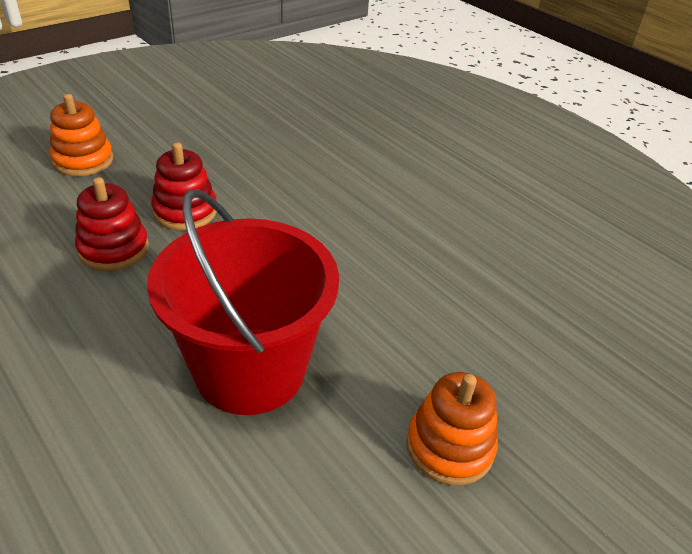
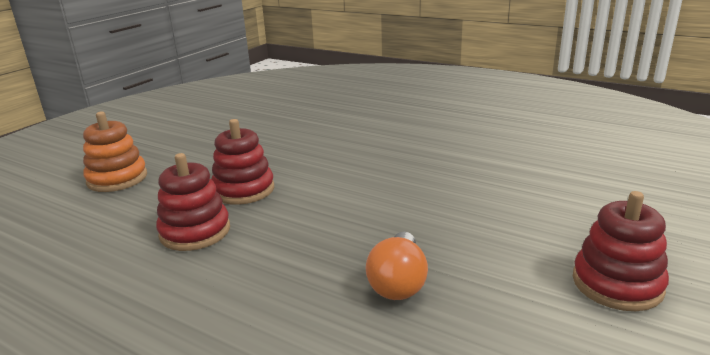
camera: 15 degrees left, 15 degrees down
red bucket [147,189,339,415] -> orange light bulb [366,232,428,300]
orange stacking toy [406,372,498,485] -> red stacking toy [573,191,669,311]

